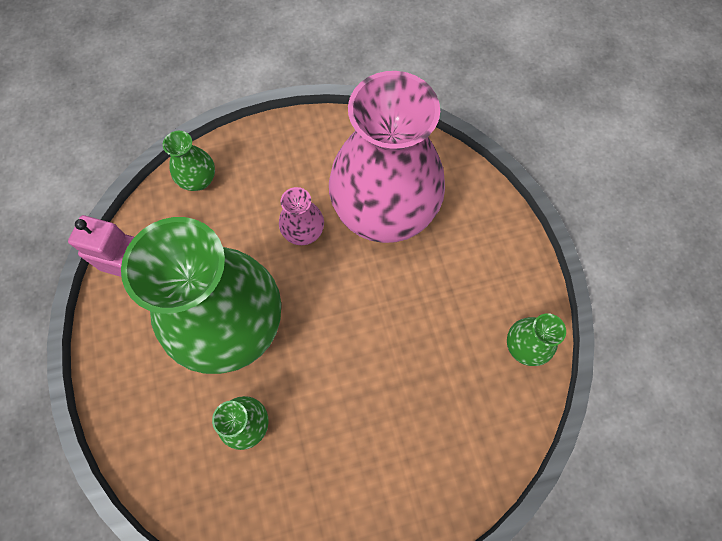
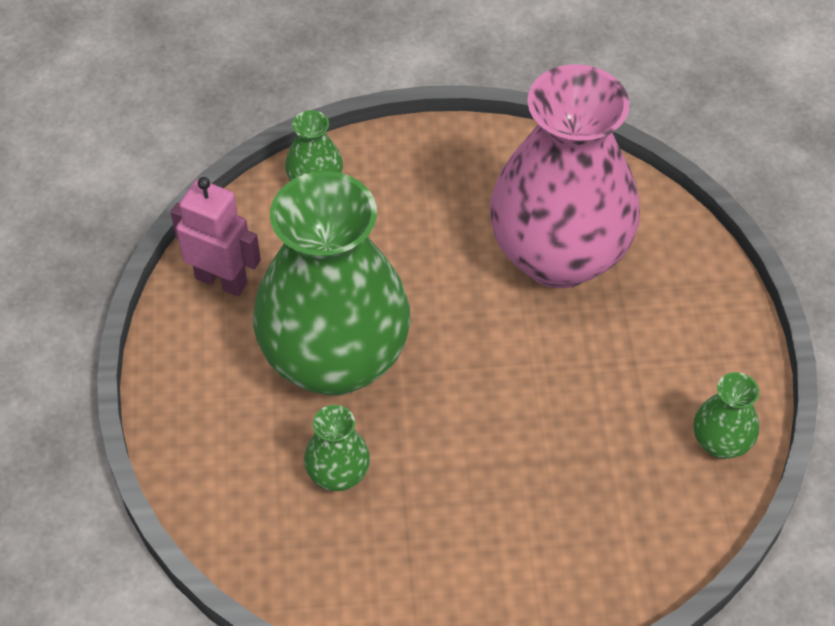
camera: 10 degrees right, 15 degrees down
pink vase [279,187,324,245] -> none

